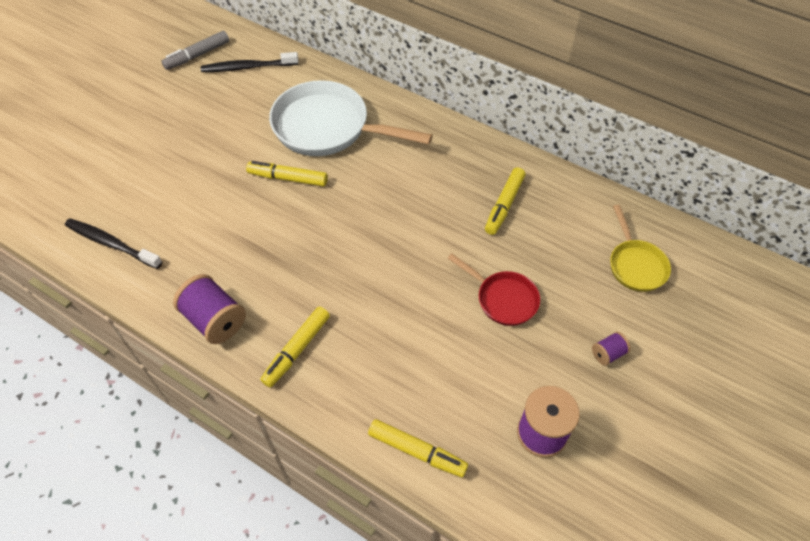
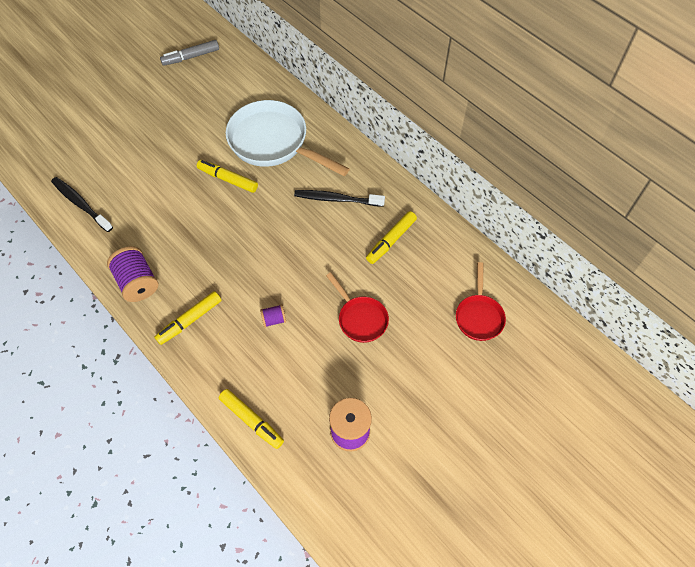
camera: 15 degrees right, 5 degrees up
black toothbrush [201,52,298,72] -> black toothbrush moved to [294,190,385,207]
purple spool [592,332,631,366] -> purple spool moved to [260,304,286,328]
yellow pan [610,205,671,292] -> red pan [456,262,506,341]

